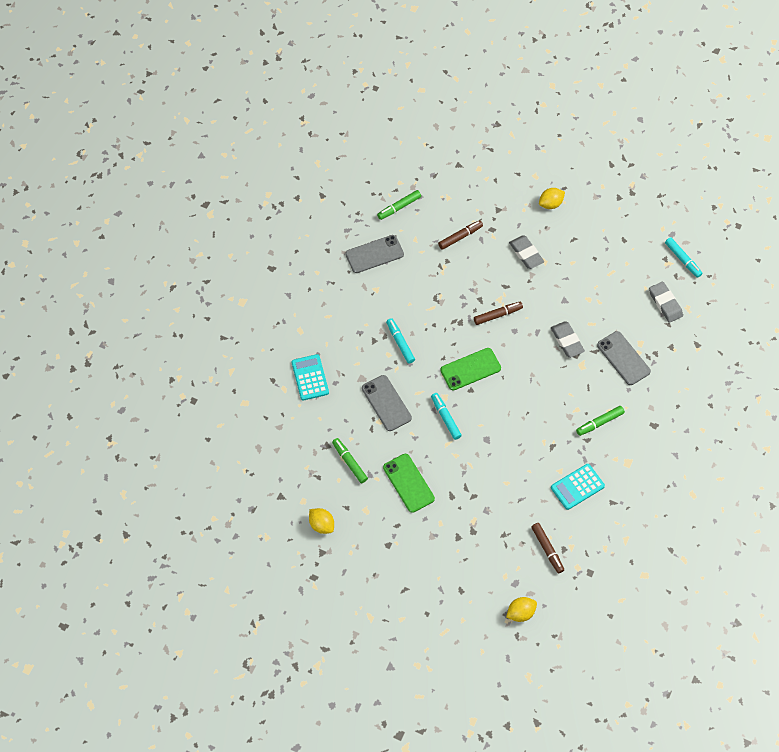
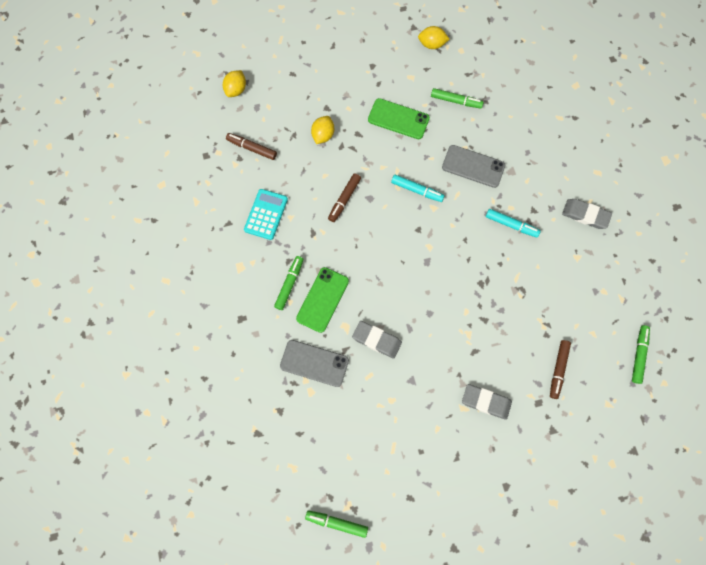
camera: 140 degrees right, 10 degrees up
turquoise calculator [292,354,329,400] -> none
grey phone [345,235,404,273] -> none
green phone [440,348,501,391] -> green phone moved to [296,267,349,333]
brown marker [474,302,523,325] -> brown marker moved to [328,173,361,222]
yellow lemon [539,188,565,209] -> yellow lemon moved to [311,116,334,144]
grey eraser [649,282,683,323] -> grey eraser moved to [562,199,612,229]
turquoise marker [665,237,702,278] -> green marker [305,510,368,538]

